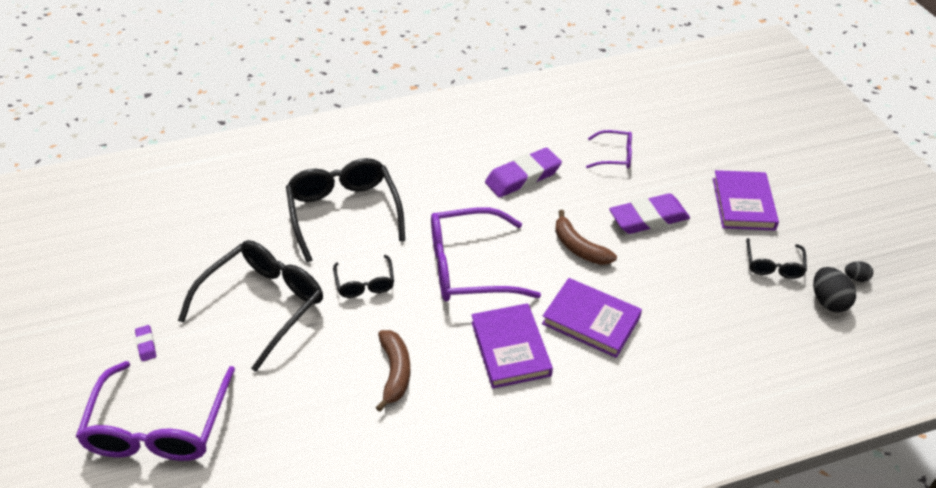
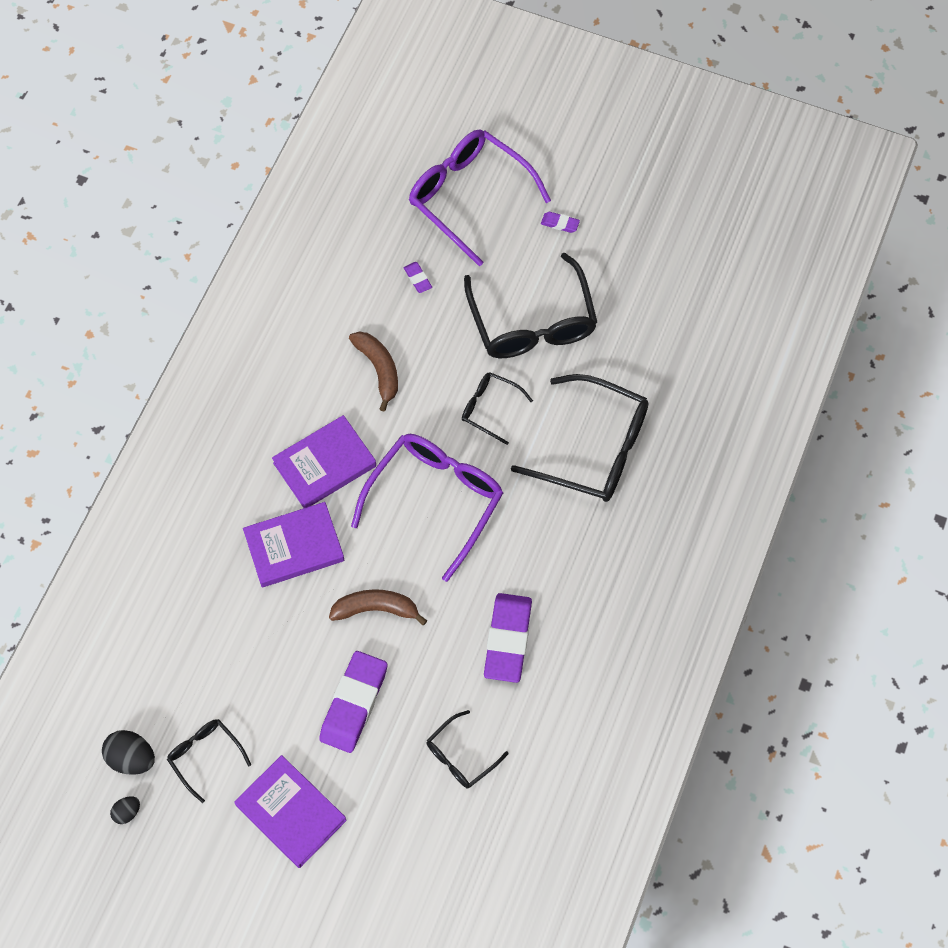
camera: 130 degrees right, 20 degrees up
brown banana [376,330,410,412] -> brown banana turned 150 degrees counterclockwise [349,331,398,411]
purple book [471,303,553,388] -> purple book turned 60 degrees counterclockwise [272,415,376,508]
purple glasses [586,130,632,168] -> black glasses [427,710,509,788]
none -> purple eraser [404,262,432,293]

